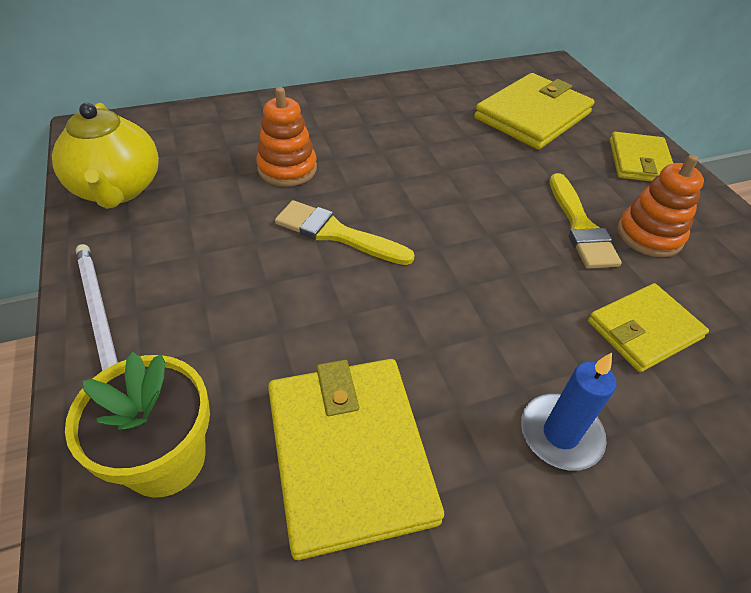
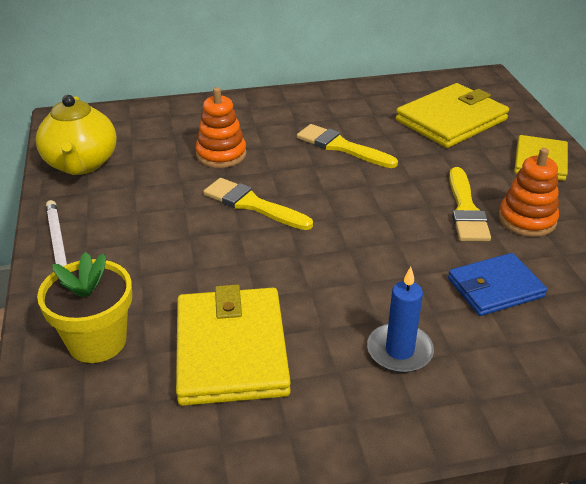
camera: 10 degrees right, 10 degrees down
yellow wallet [588,283,709,372] -> blue wallet [448,253,547,316]
none -> yellow brush [297,124,398,168]

